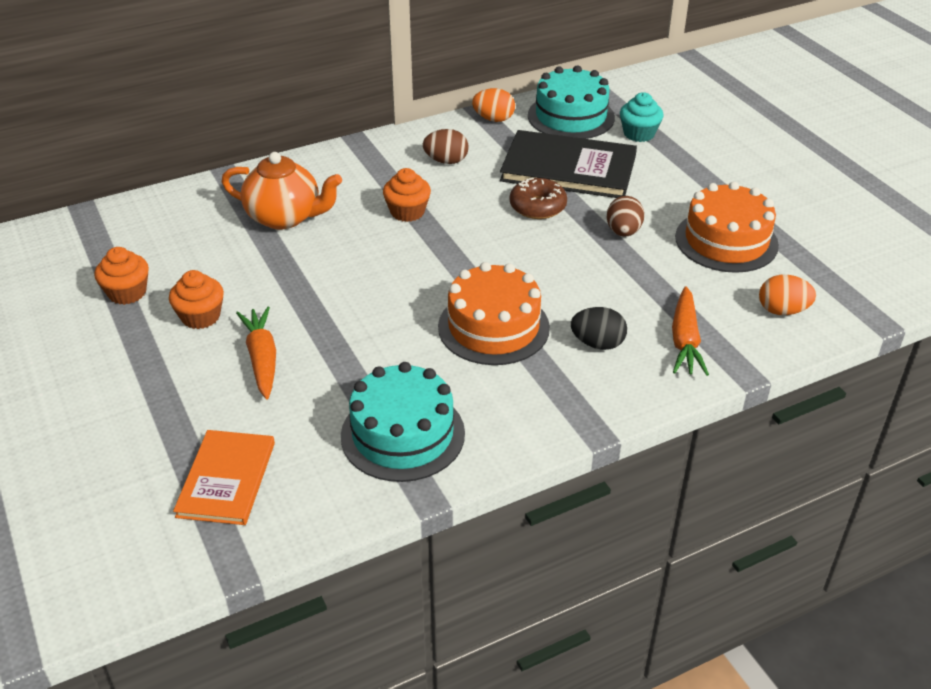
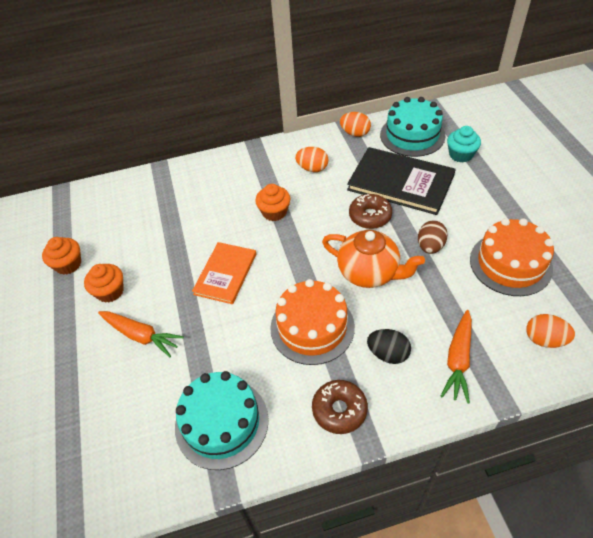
camera: 15 degrees right, 10 degrees up
orange book [173,430,275,525] -> orange book moved to [192,242,256,304]
orange teapot [221,152,342,229] -> orange teapot moved to [322,230,425,288]
orange carrot [236,306,276,400] -> orange carrot turned 120 degrees clockwise [98,311,184,357]
brown egg [423,129,469,164] -> orange egg [295,147,328,172]
none -> brown donut [312,380,368,434]

